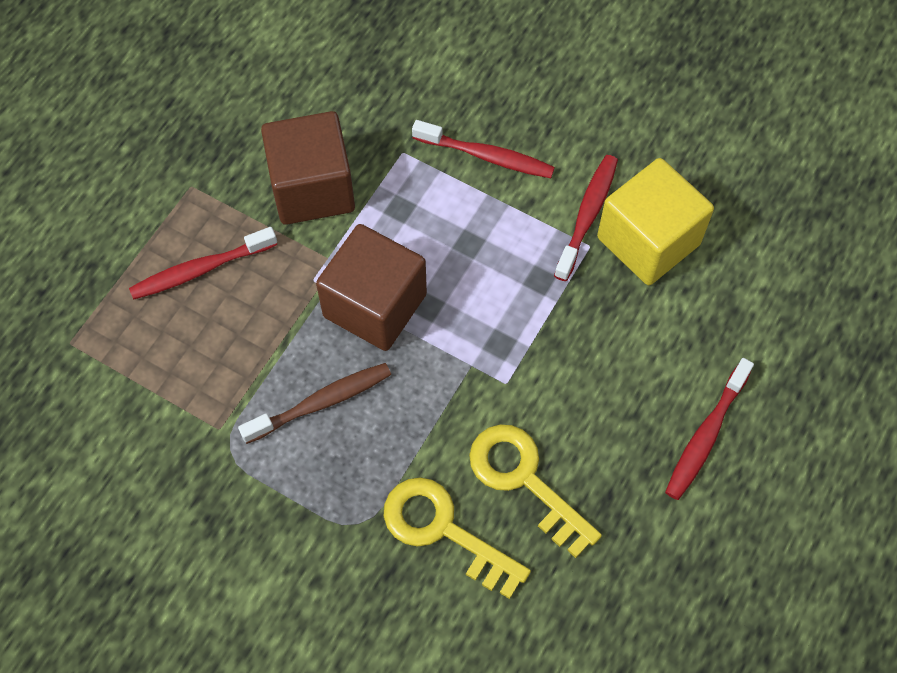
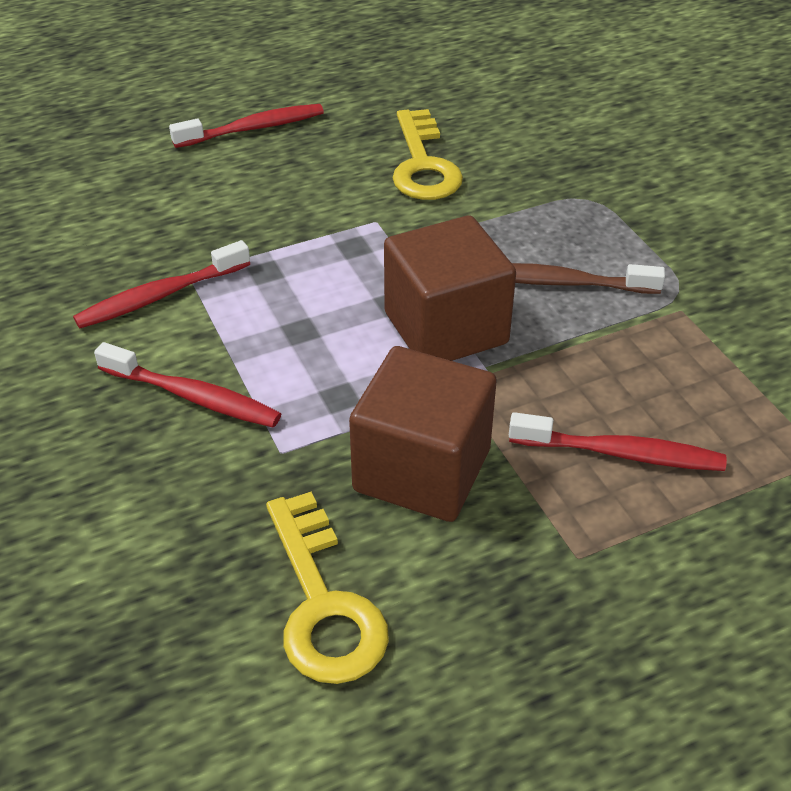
camera: 145 degrees left, 20 degrees down
yellow key [384,477,531,599] -> yellow key moved to [266,492,389,684]
red toothbrush [412,120,555,178] -> red toothbrush turned 150 degrees clockwise [94,342,281,428]
yellow cube [597,158,714,285] -> none

